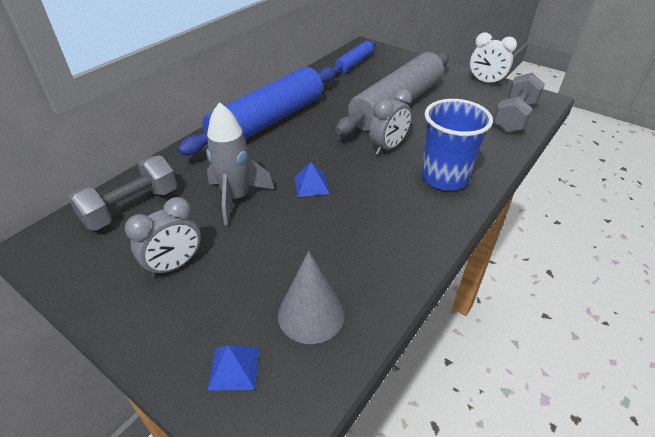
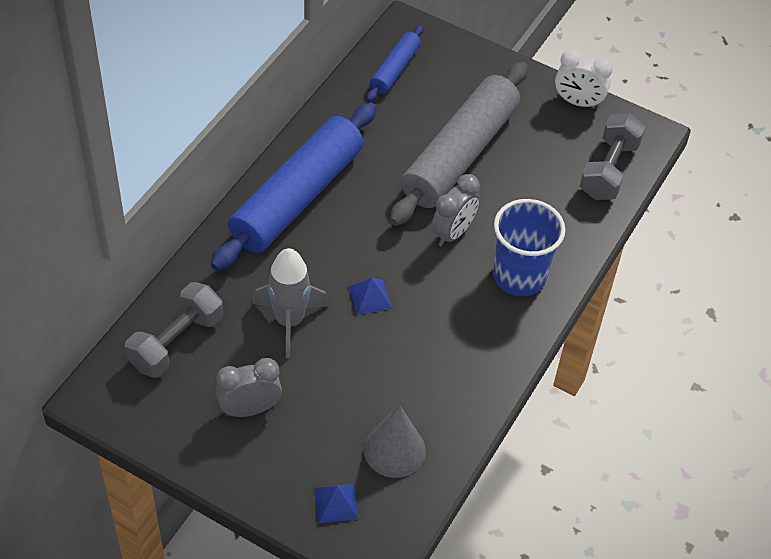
camera: 10 degrees left, 10 degrees up
grey clock [125,197,201,278] -> grey clock turned 150 degrees counterclockwise [216,358,282,417]

